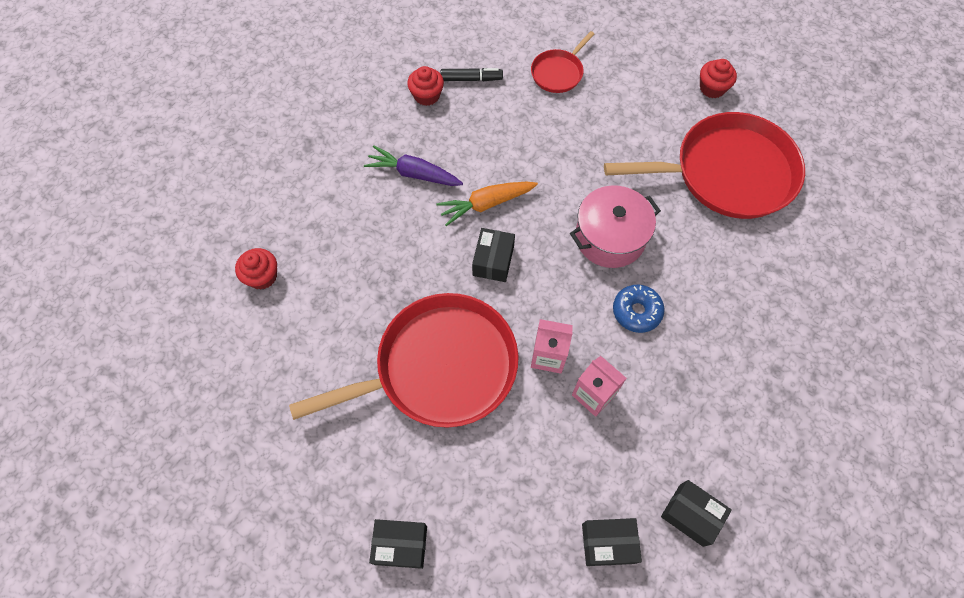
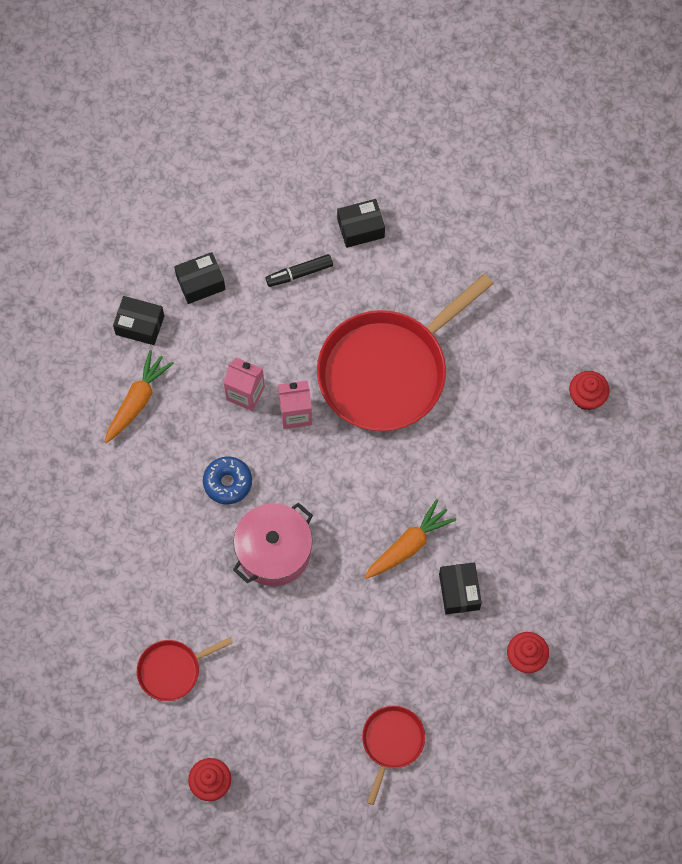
camera: 160 degrees right, 5 degrees up
purple carrot [364,145,463,186] -> none
black marker [441,68,503,81] -> black marker moved to [266,254,333,287]
black box [472,228,515,282] -> black box moved to [439,562,482,614]
red pan [604,112,805,219] -> red pan [137,637,233,701], size x0.46
none -> orange carrot [105,350,174,443]

